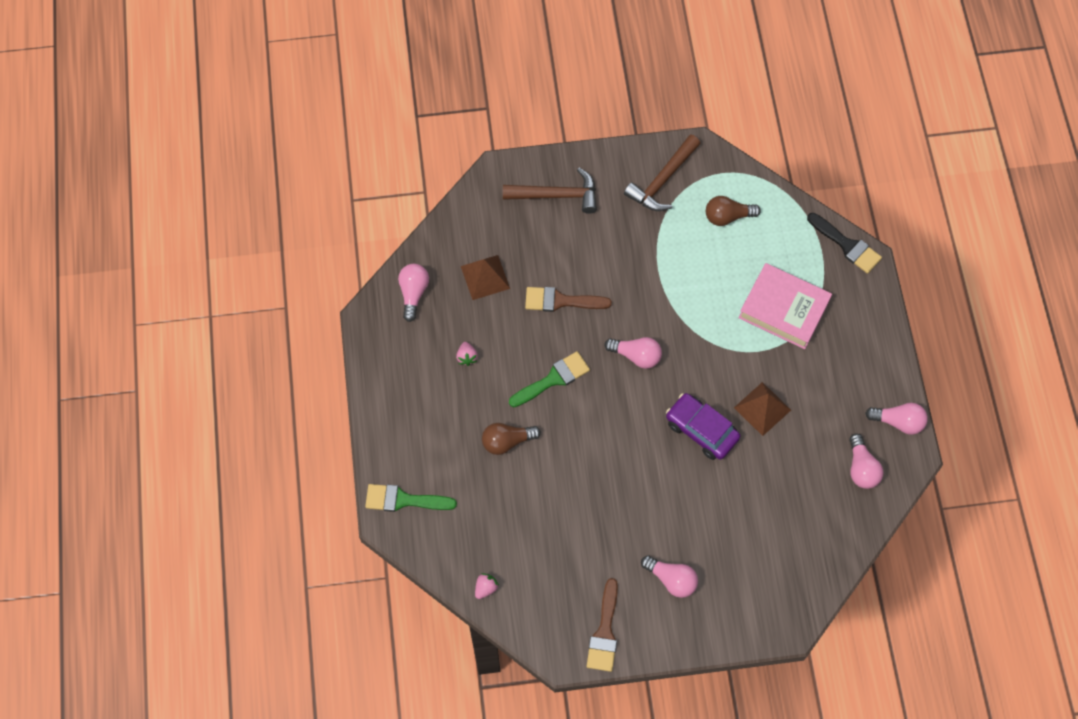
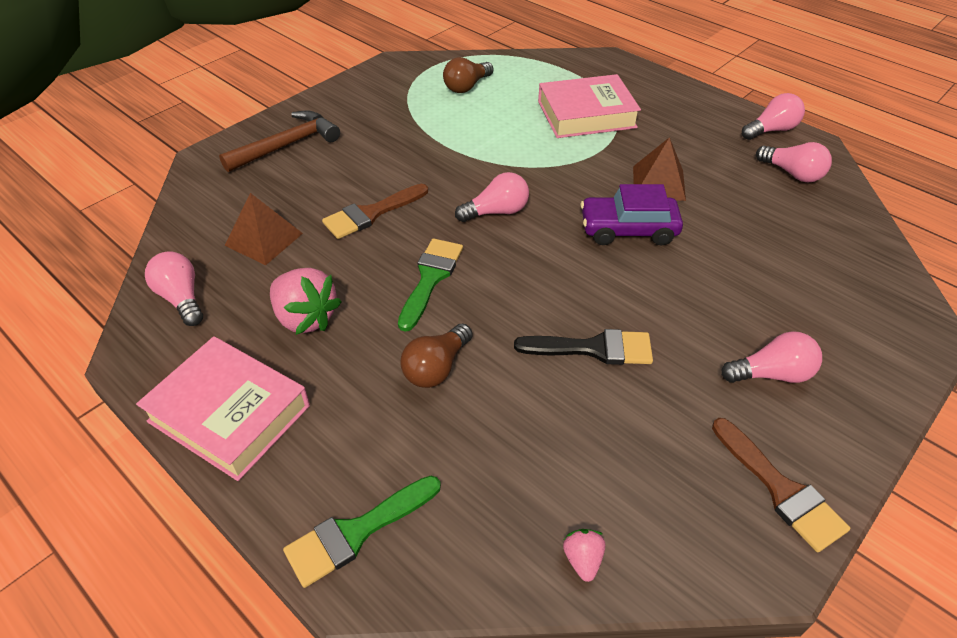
camera: 40 degrees left, 20 degrees down
pink strawberry [456,342,478,366] -> pink strawberry [270,268,342,335], size x2.02
brown hammer [624,134,700,211] -> none
black brush [807,213,882,274] -> black brush moved to [514,329,653,365]
none -> pink book [136,336,310,481]

